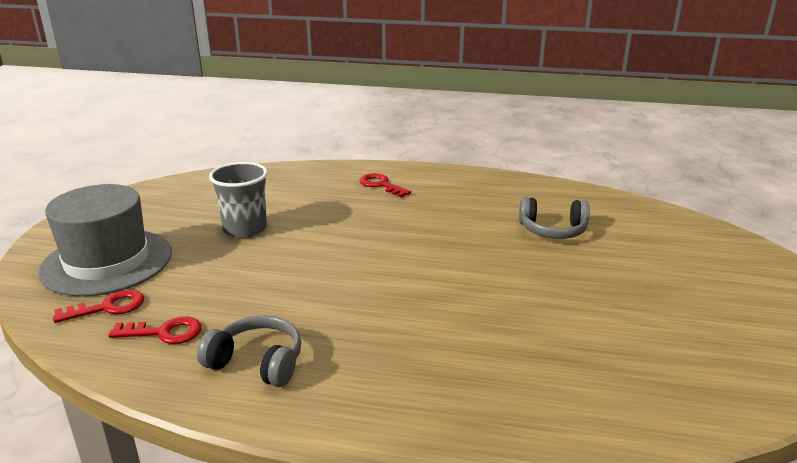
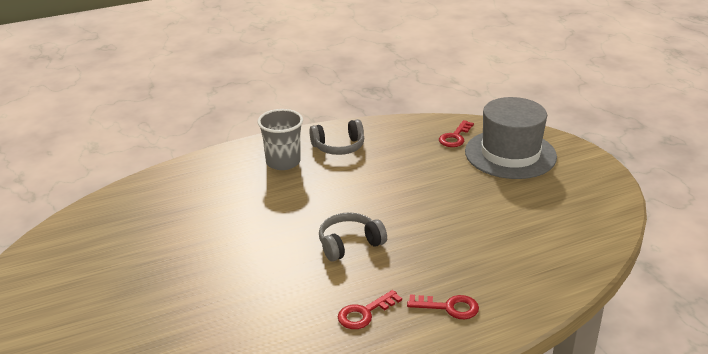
camera: 145 degrees right, 5 degrees up
red key [108,317,202,344] -> red key moved to [338,290,402,329]
grey cup [209,162,268,238] -> grey cup moved to [258,109,303,170]
grey headphones [519,197,590,239] -> grey headphones moved to [319,212,387,261]

